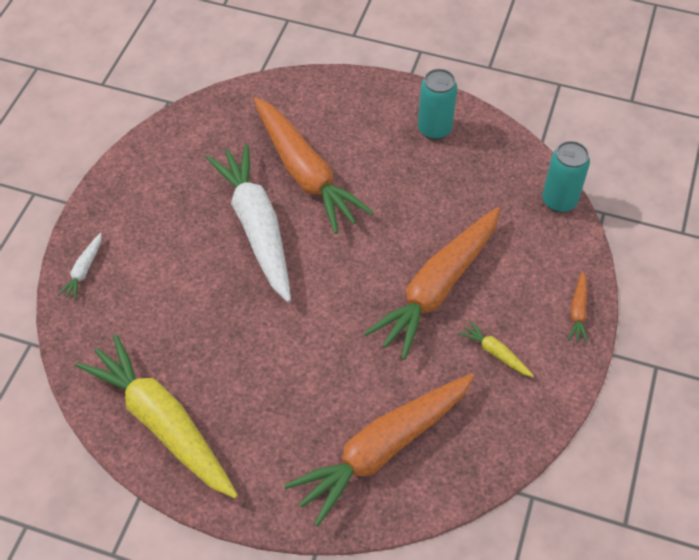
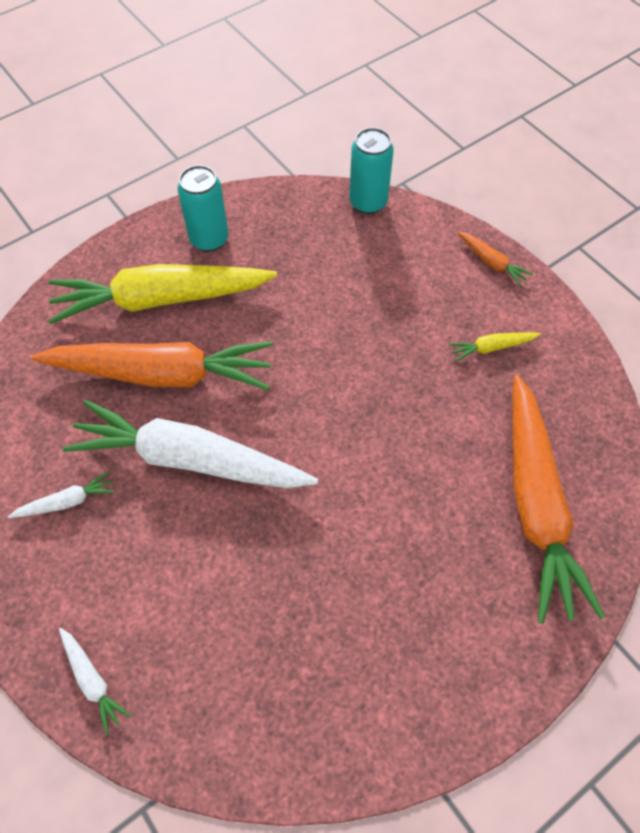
camera: 55 degrees left, 5 degrees up
yellow carrot [76,334,238,498] -> yellow carrot moved to [48,264,277,324]
orange carrot [364,207,500,360] -> none
none -> white carrot [8,471,115,518]

